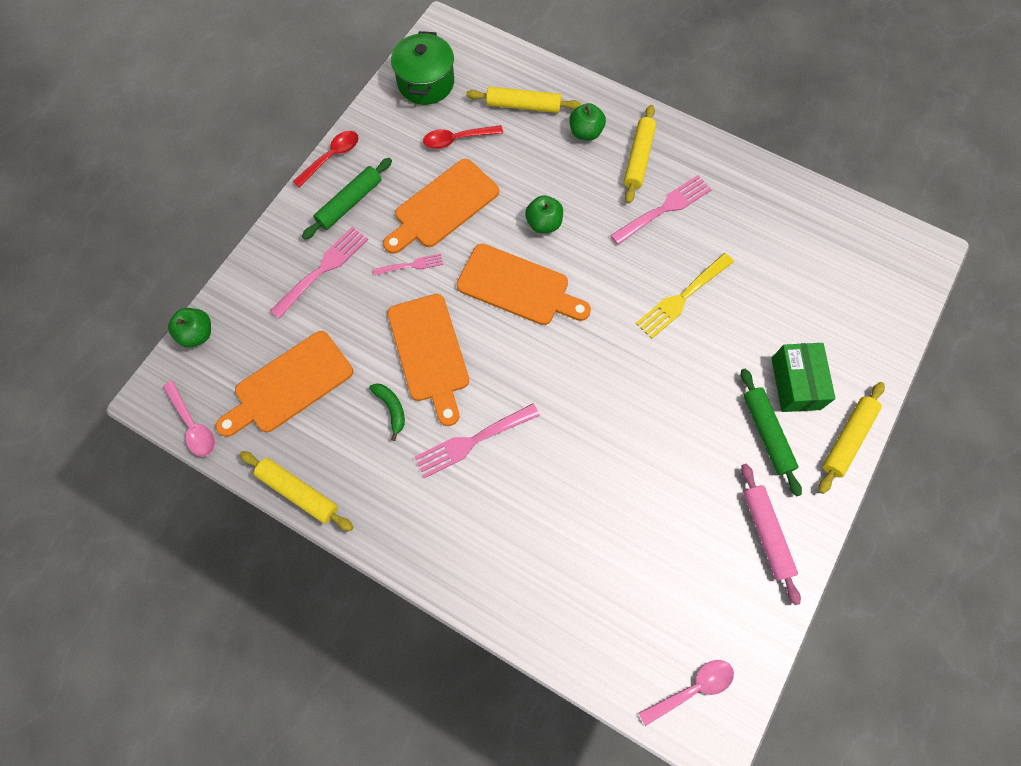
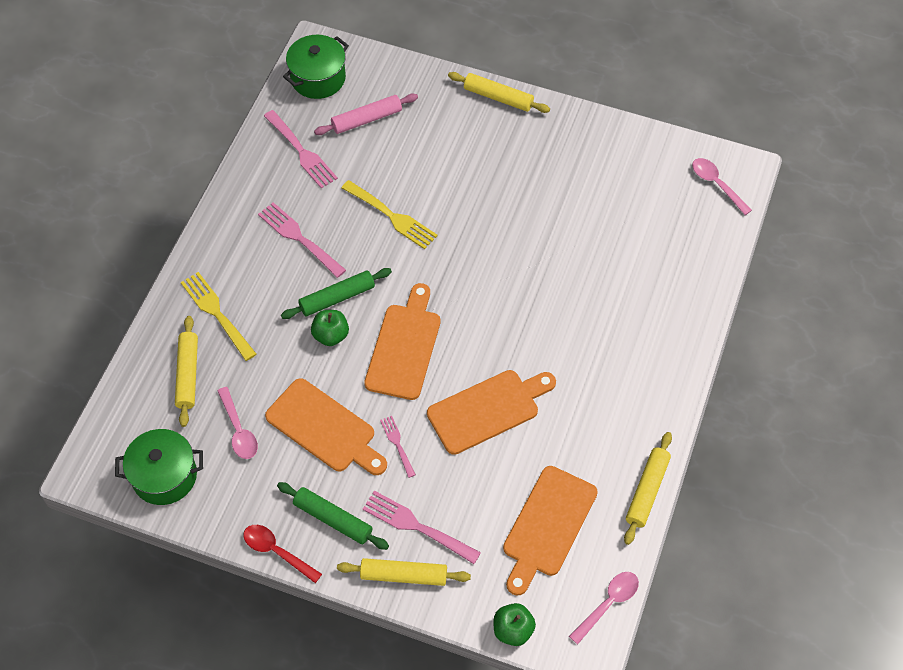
camera: 100 degrees left, 10 degrees down
orange cutting board [216,331,353,437] -> orange cutting board turned 75 degrees clockwise [503,466,598,596]
green banana [369,383,405,441] -> none
pink fork [414,404,540,478] -> pink fork moved to [264,110,338,189]
red spoon [423,125,503,149] -> pink spoon [217,387,258,459]
green apple [569,103,606,141] -> yellow fork [181,272,256,361]
yellow rolling pin [624,105,656,204] -> yellow rolling pin moved to [337,558,471,586]
green rolling pin [741,369,802,496] -> green rolling pin moved to [281,268,392,319]
pink rolling pin [741,464,801,605] -> pink rolling pin moved to [314,93,418,135]
green box [772,343,835,412] -> none
none -> green pot [283,35,349,99]

